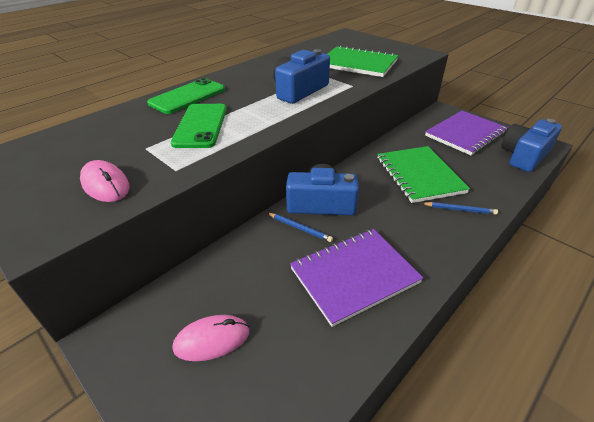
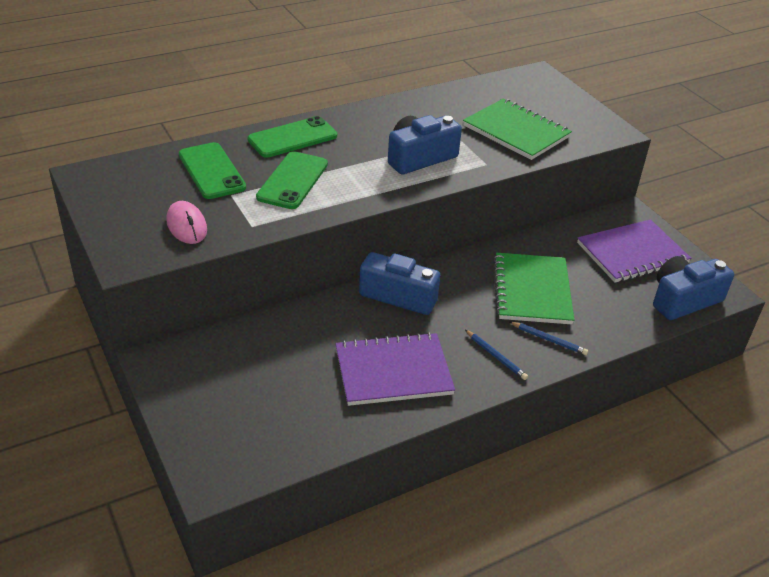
camera: 15 degrees right, 0 degrees up
pink mouse [173,315,249,361] -> none
blue pencil [268,213,333,242] -> blue pencil moved to [465,330,528,380]
none -> green phone [179,142,246,199]

